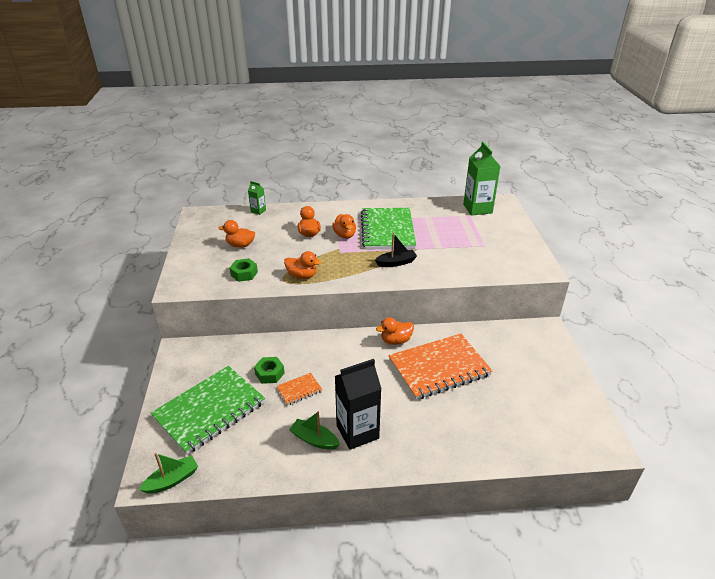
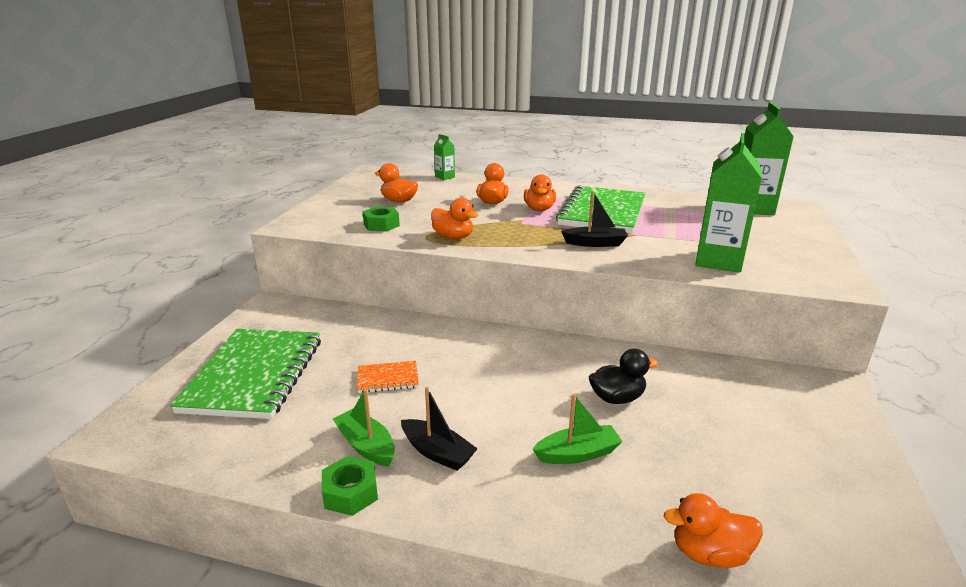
camera: 20 degrees right, 10 degrees down
green boat [139,453,198,494] -> green boat moved to [532,393,623,464]
green notebook [151,366,265,455] -> green notebook turned 60 degrees counterclockwise [170,329,321,419]
green nut [254,357,285,384] -> green nut moved to [322,456,378,516]
black carton [335,359,382,450] -> black boat [401,387,478,471]
orange duck [376,317,414,345] -> orange duck moved to [664,493,763,568]
orange notebook [389,333,492,400] -> black duck [589,349,658,404]
none -> green carton [695,133,762,273]

